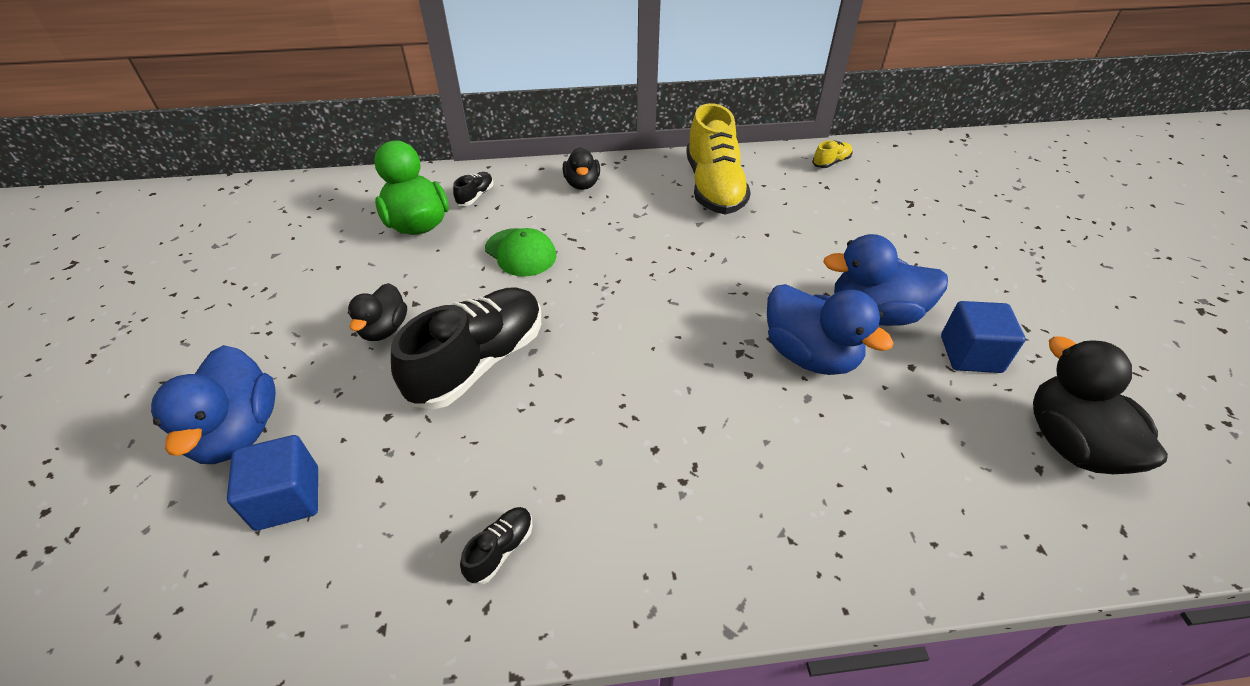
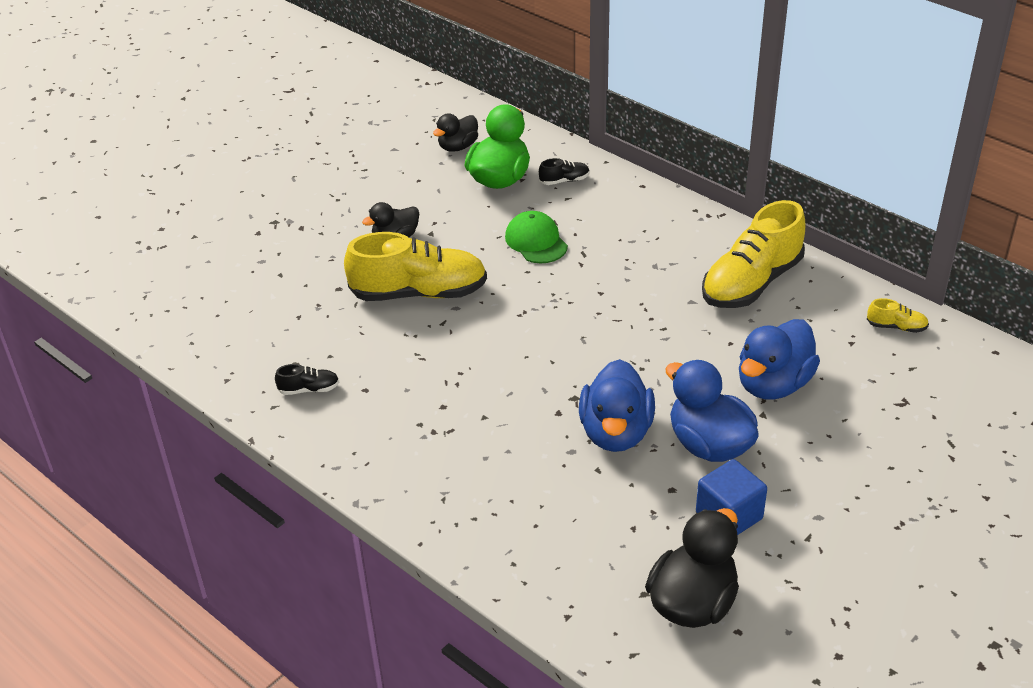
camera: 50 degrees right, 5 degrees down
blue duck [151,345,276,464] -> blue duck moved to [739,319,820,400]
blue cube [227,435,318,531] -> none
black shoe [391,287,541,409] -> yellow shoe [344,232,487,301]
green cap [485,228,556,276] -> green cap turned 150 degrees clockwise [505,211,568,263]
black duck [563,147,600,190] -> black duck moved to [433,113,478,152]

